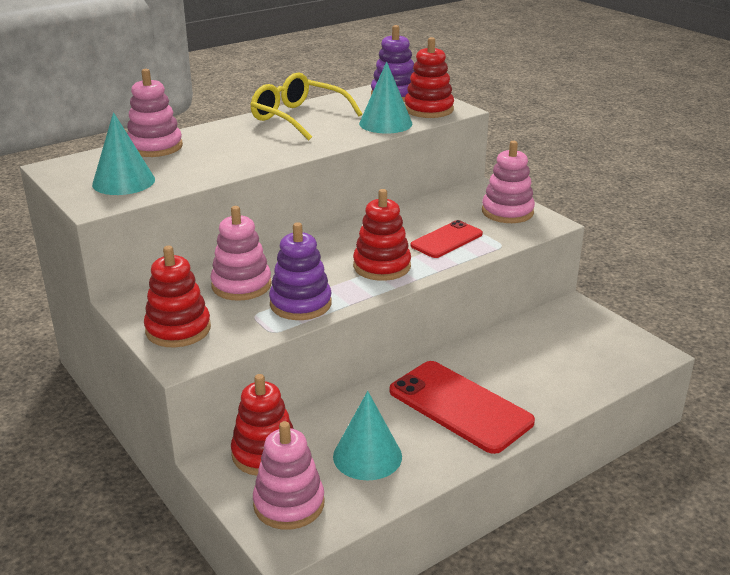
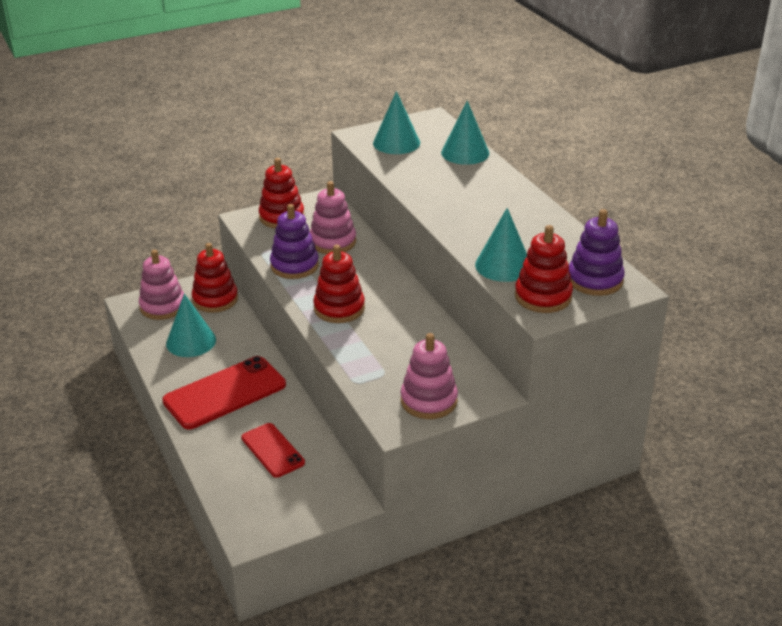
camera: 100 degrees right, 5 degrees up
pink stacking toy [127,69,183,157] -> turquoise cone [441,101,489,165]
yellow glasses [250,72,362,140] -> none
red phone [410,220,483,258] -> red phone moved to [241,423,305,478]

